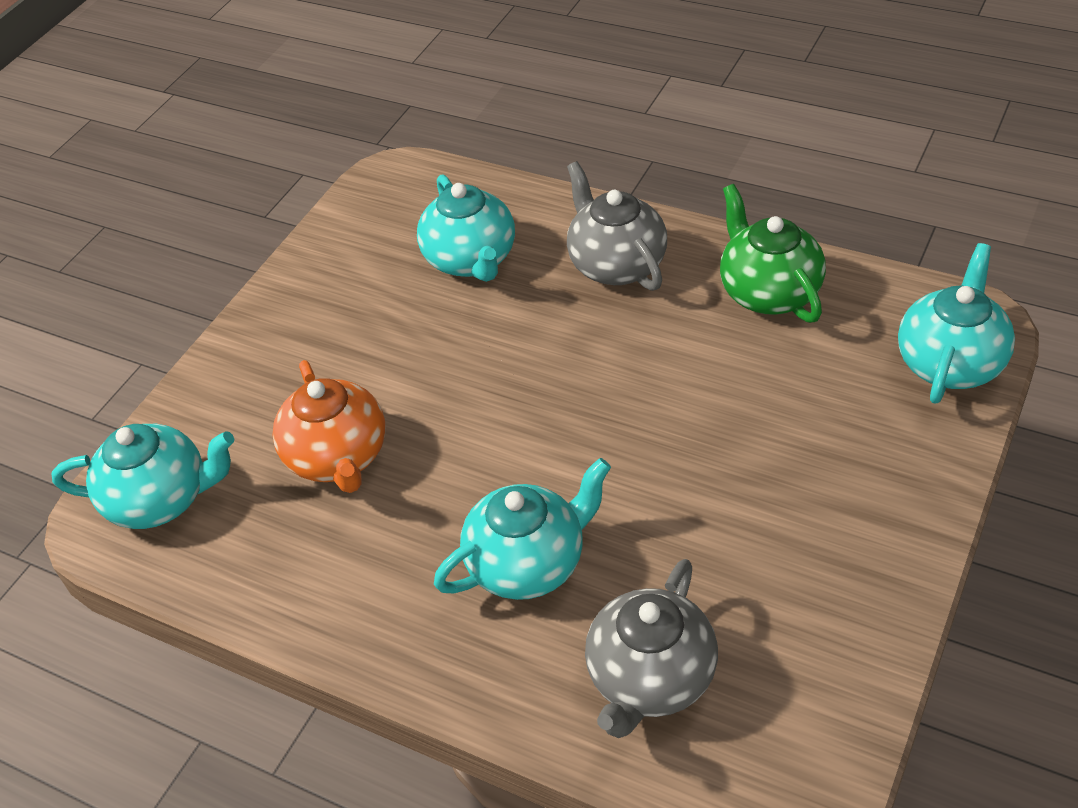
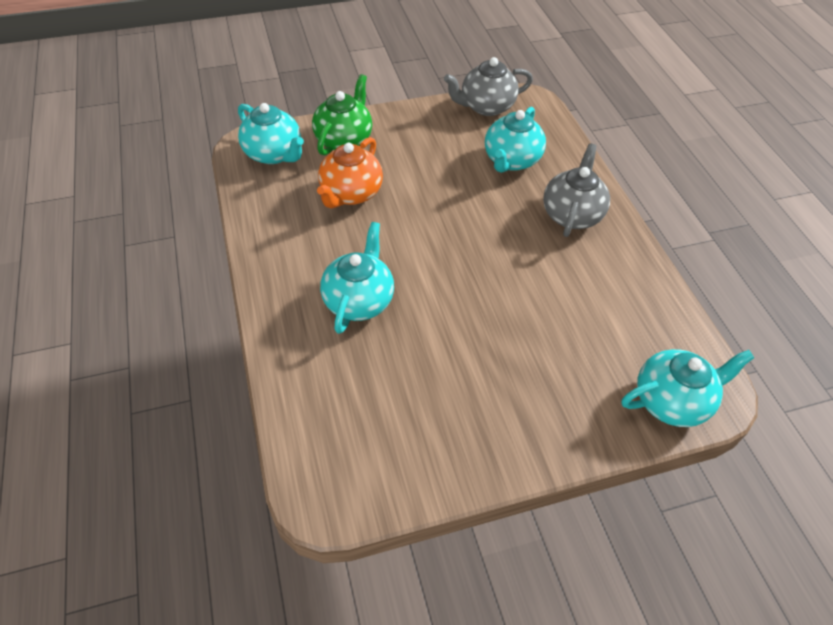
camera: 40 degrees right, 5 degrees up
turquoise teapot [434,458,611,600] -> turquoise teapot turned 90 degrees counterclockwise [320,222,394,334]
grey teapot [585,559,718,738] -> grey teapot moved to [444,57,533,116]
green teapot [720,184,826,323] -> green teapot moved to [312,74,372,156]

